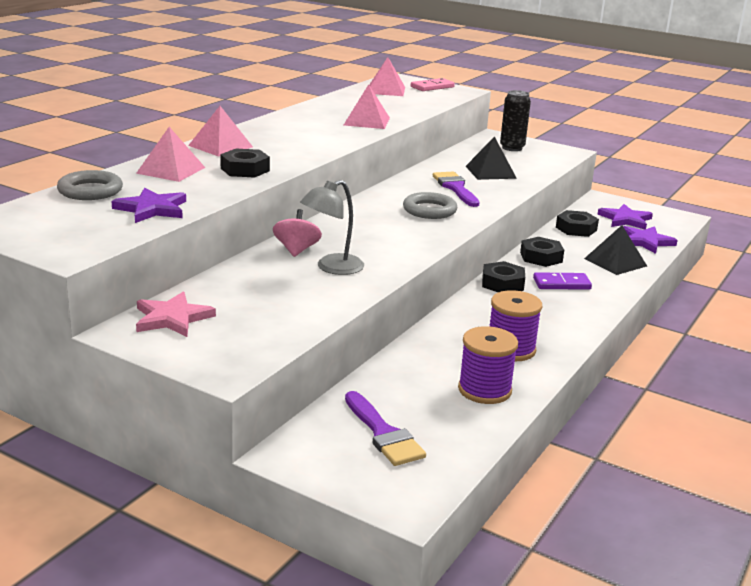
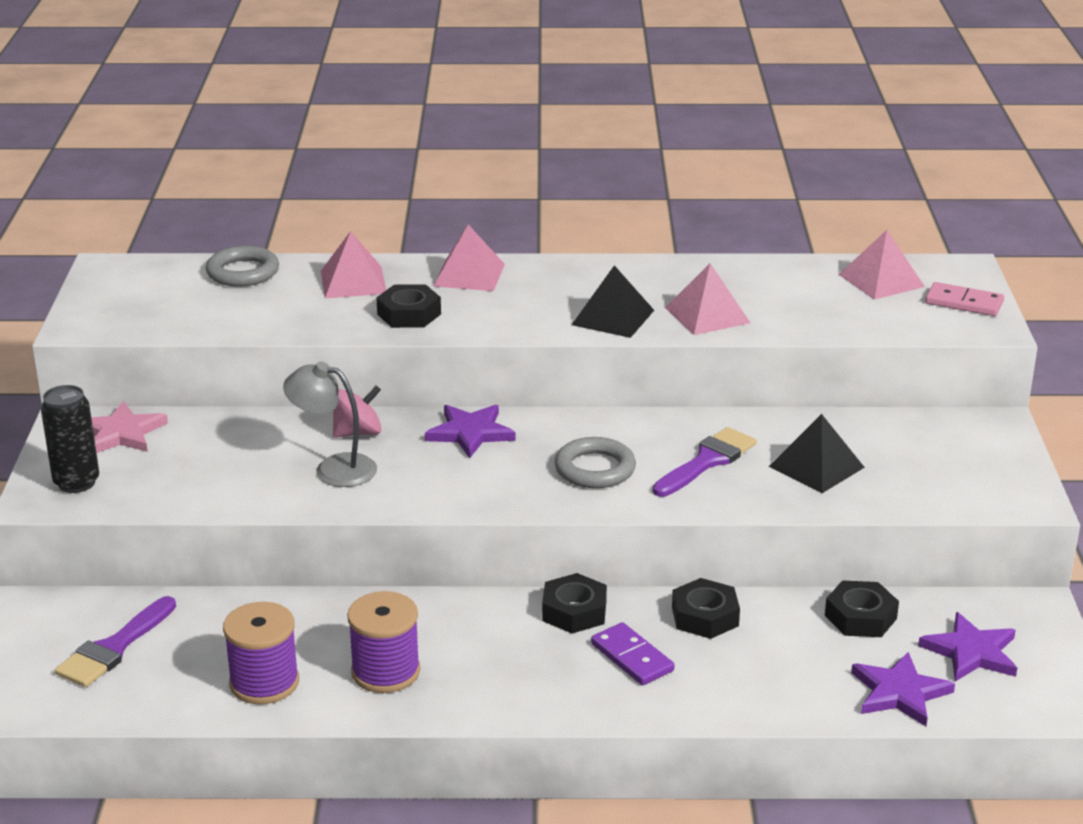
camera: 60 degrees right, 5 degrees up
purple star [112,188,186,223] -> purple star moved to [425,405,516,458]
black can [500,90,531,151] -> black can moved to [41,385,99,493]
black pyramid [584,225,647,275] -> black pyramid moved to [572,265,654,338]

